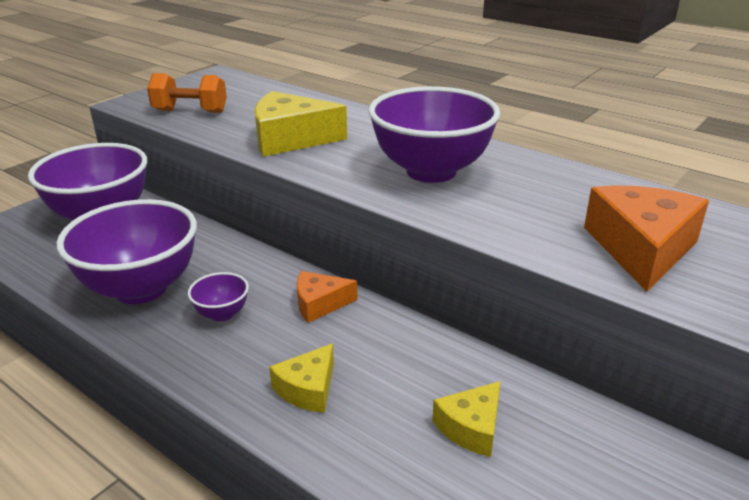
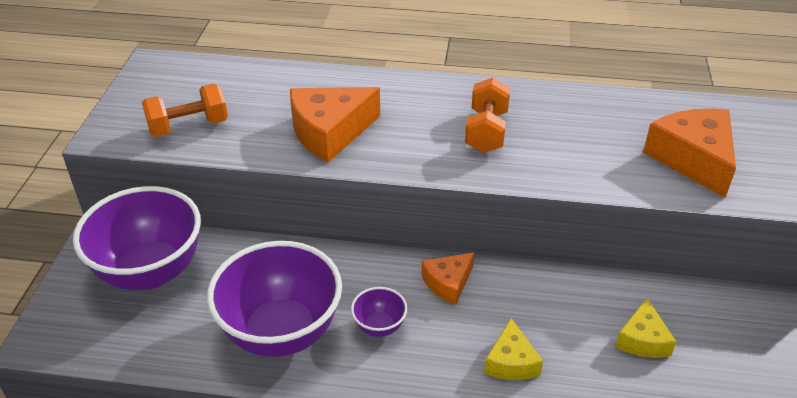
camera: 30 degrees left, 10 degrees up
yellow cheese [255,91,347,157] -> orange cheese [290,87,380,162]
purple bowl [368,86,500,183] -> orange dumbbell [465,77,511,153]

